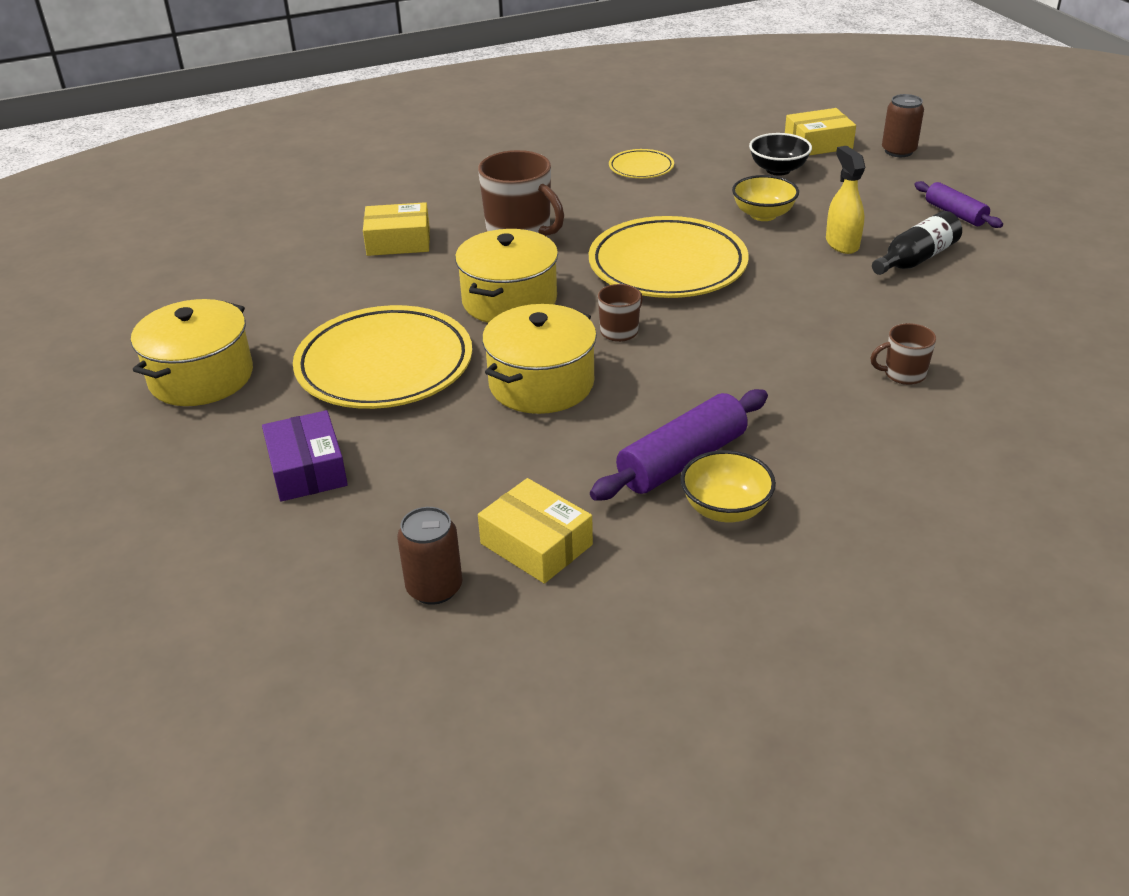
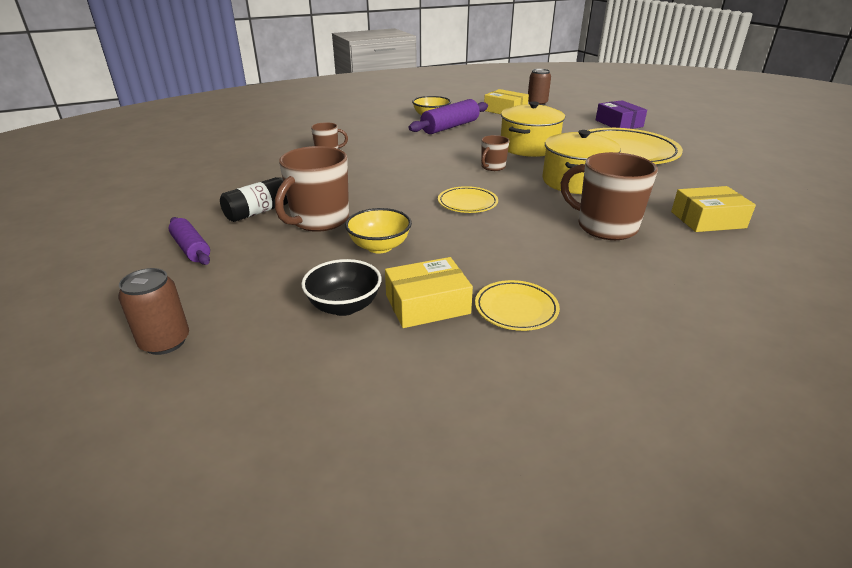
camera: 175 degrees right, 5 degrees down
yellow pot [131,299,253,406] -> none
yellow plate [589,216,749,298] -> yellow plate [438,186,498,213], size x0.47
yellow box [785,108,856,156] -> yellow box moved to [385,257,473,328]
yellow spray bottle [826,146,865,254] -> brown mug [275,146,349,232]

